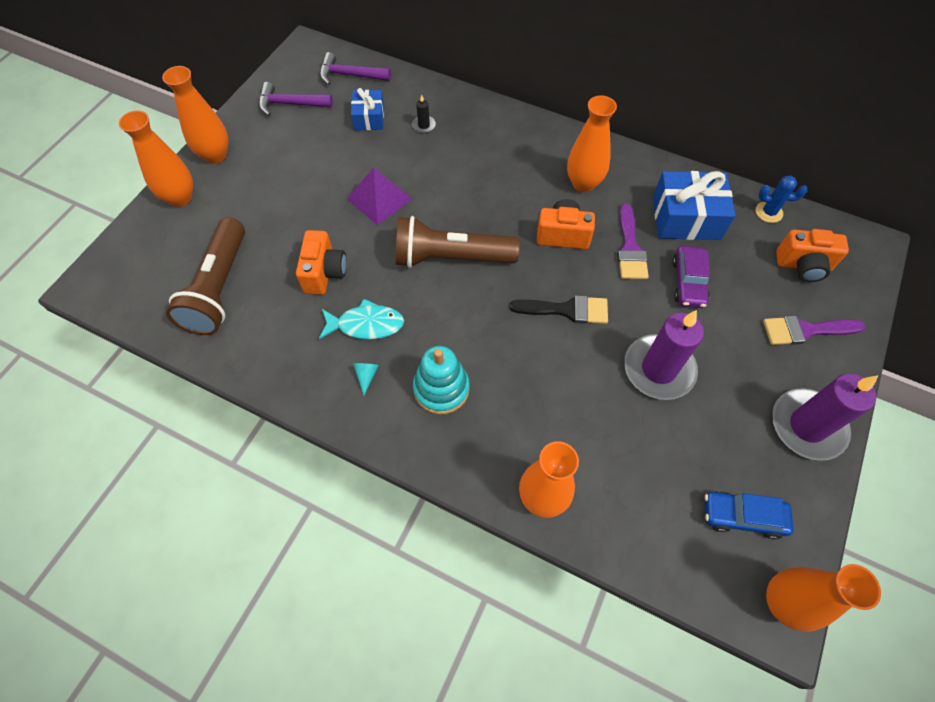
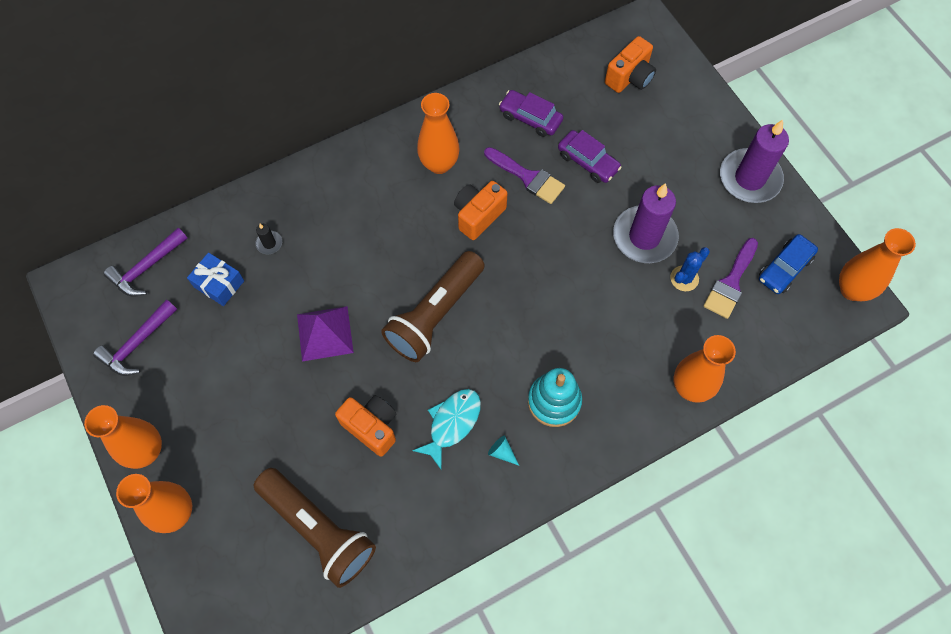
camera: 55 degrees left, 5 degrees up
black brush [509,295,608,324] -> none
blue gift [653,171,736,240] -> purple car [499,90,563,137]
blue cactus [756,176,807,223] -> blue cactus moved to [670,247,710,291]
purple brush [763,315,866,345] -> purple brush moved to [703,238,758,319]

